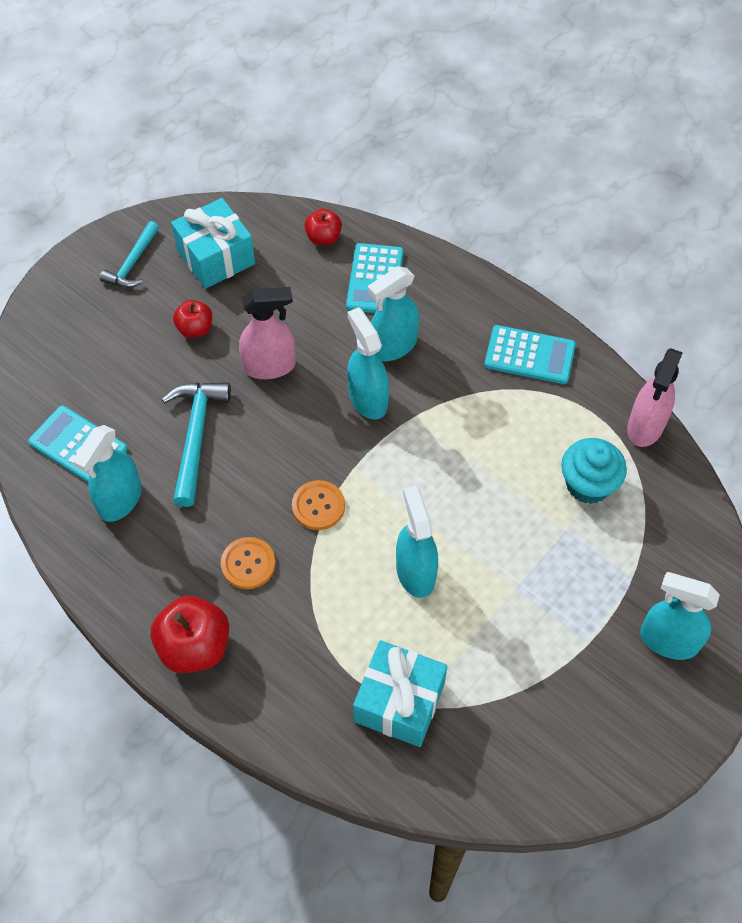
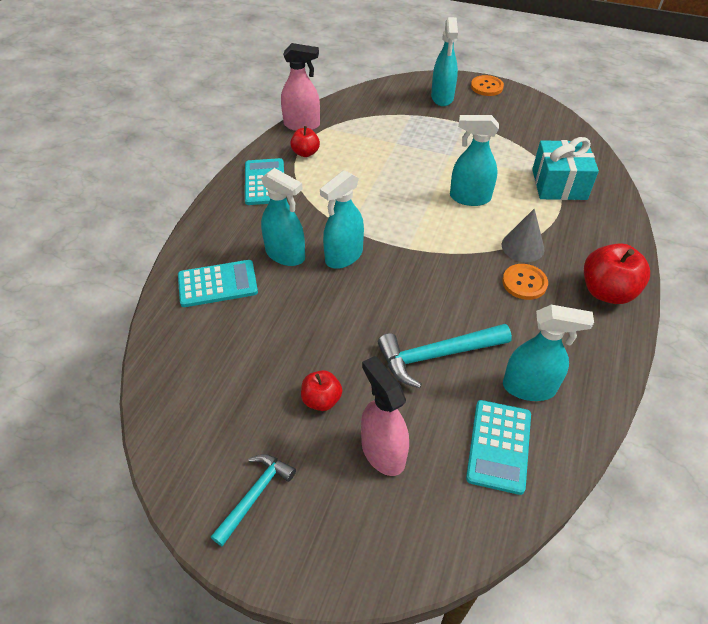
camera: 110 degrees left, 10 degrees down
turquoise hammer [100,221,159,288] -> turquoise hammer turned 60 degrees counterclockwise [211,454,296,546]
turquoise gift [171,198,255,289] -> none
pink spray bottle [239,287,296,379] -> pink spray bottle moved to [361,356,409,476]
orange button [292,480,345,530] -> orange button moved to [471,75,504,96]
red apple [304,209,342,245] -> red apple moved to [290,126,320,157]
turquoise spray bottle [396,486,438,598] -> turquoise spray bottle turned 45 degrees clockwise [450,115,499,206]
turquoise cupcake [561,438,627,504] -> none
none -> grey cone [502,209,544,262]

